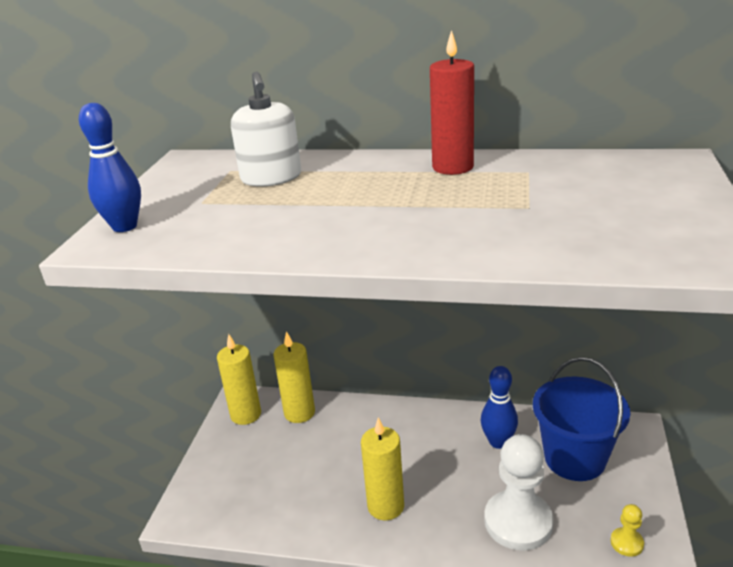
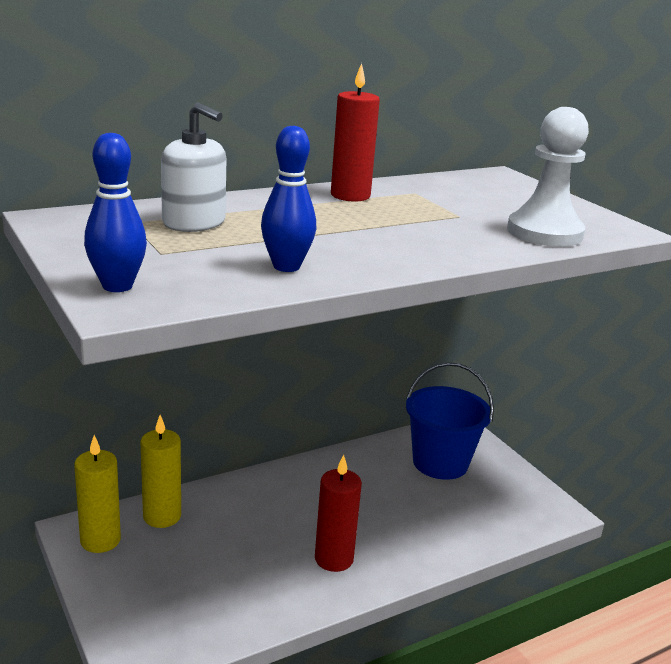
camera: 45 degrees left, 5 degrees down
yellow candle [361,417,404,520] -> red candle [315,455,362,572]
blue bowling pin [481,366,518,449] -> blue bowling pin moved to [261,126,316,272]
white pawn [484,434,554,551] -> white pawn moved to [507,107,589,247]
yellow pawn [611,504,644,557] -> none

